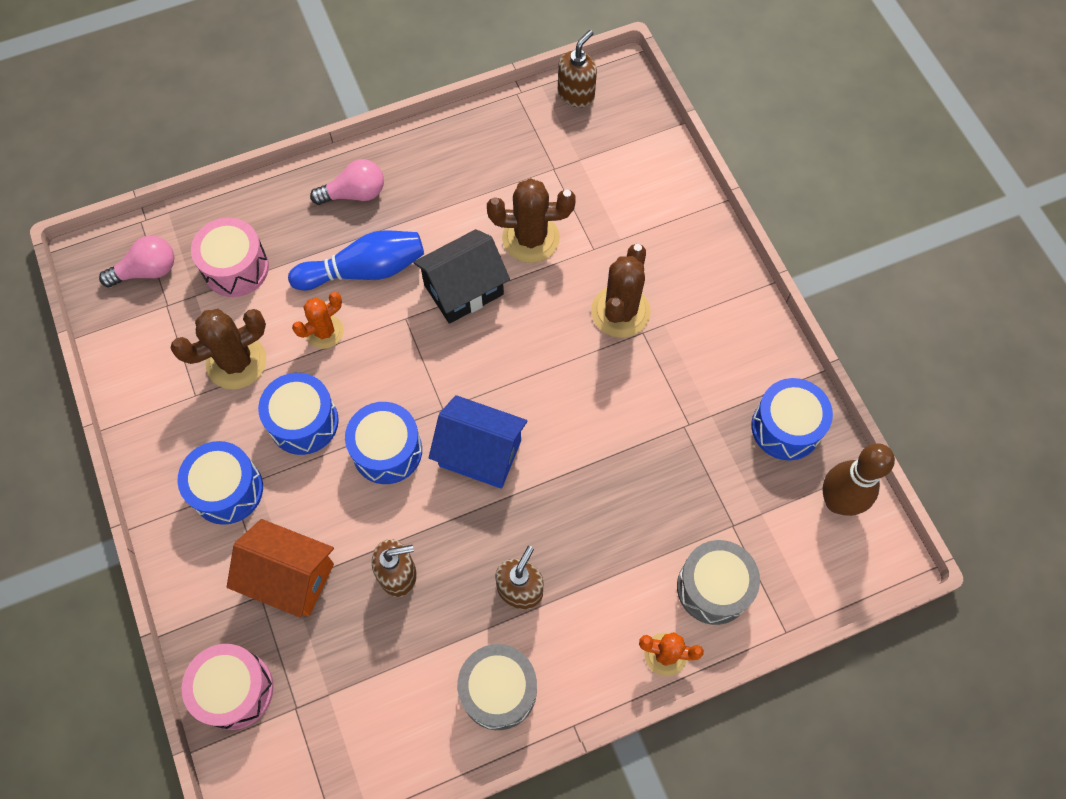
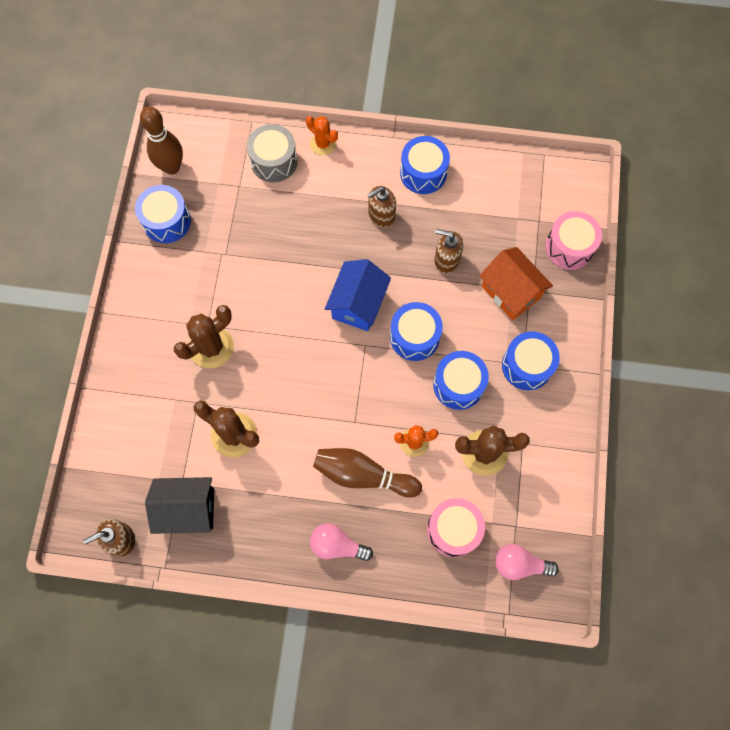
camera: 150 degrees left, 5 degrees up
blue bowling pin [288,230,424,290] -> brown bowling pin [313,448,422,498]
black house [413,229,510,324] -> black house moved to [145,477,214,534]
blue house [429,395,528,489] -> blue house turned 60 degrees clockwise [325,259,391,331]
grey drum [457,644,537,730] -> blue drum [400,136,450,194]

